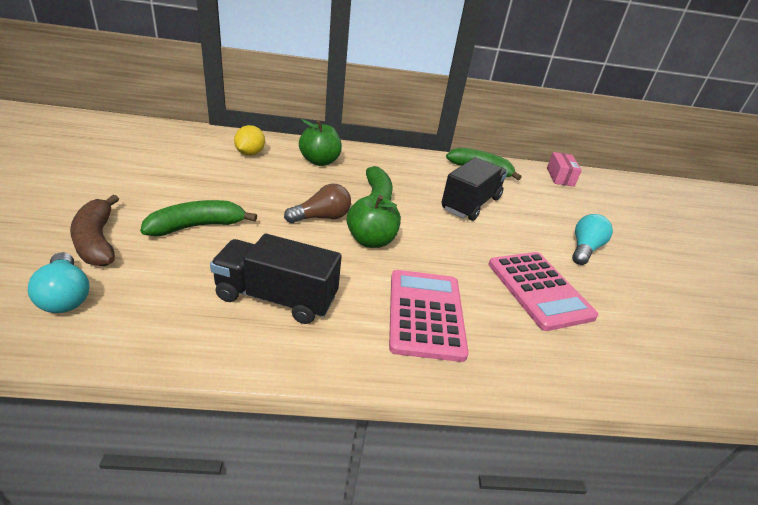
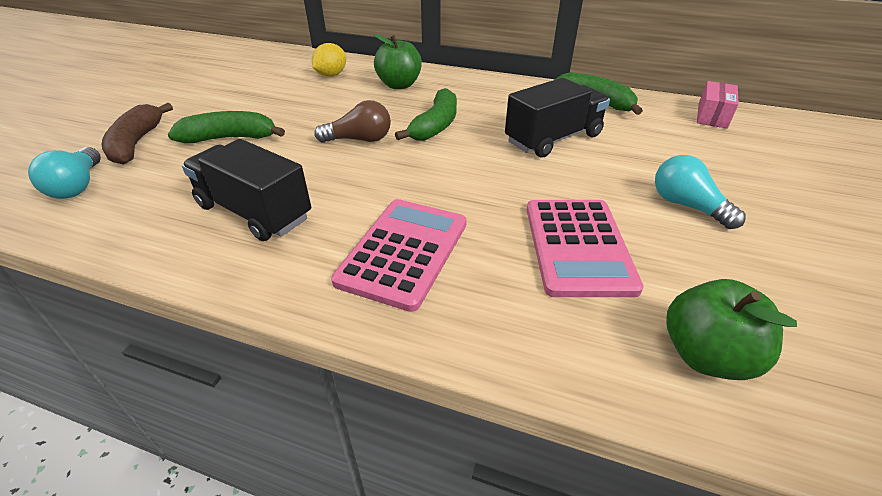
camera: 25 degrees right, 5 degrees up
green apple [347,195,401,248] -> green apple moved to [666,279,797,380]
turquoise light bulb [572,214,613,265] -> turquoise light bulb turned 90 degrees counterclockwise [655,155,746,229]

